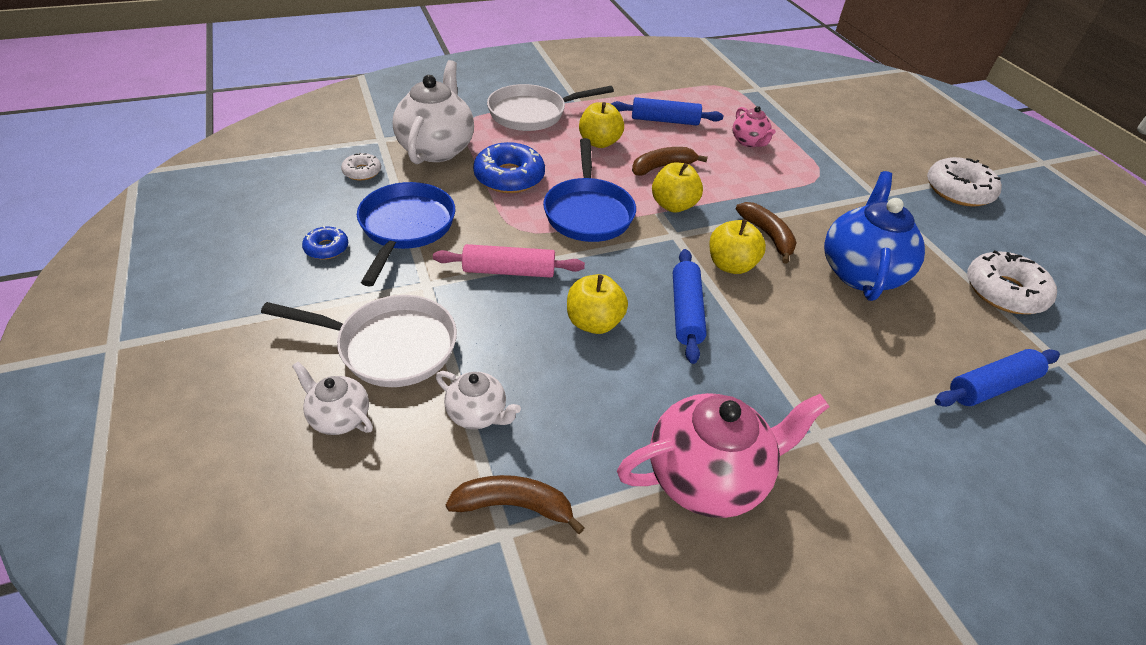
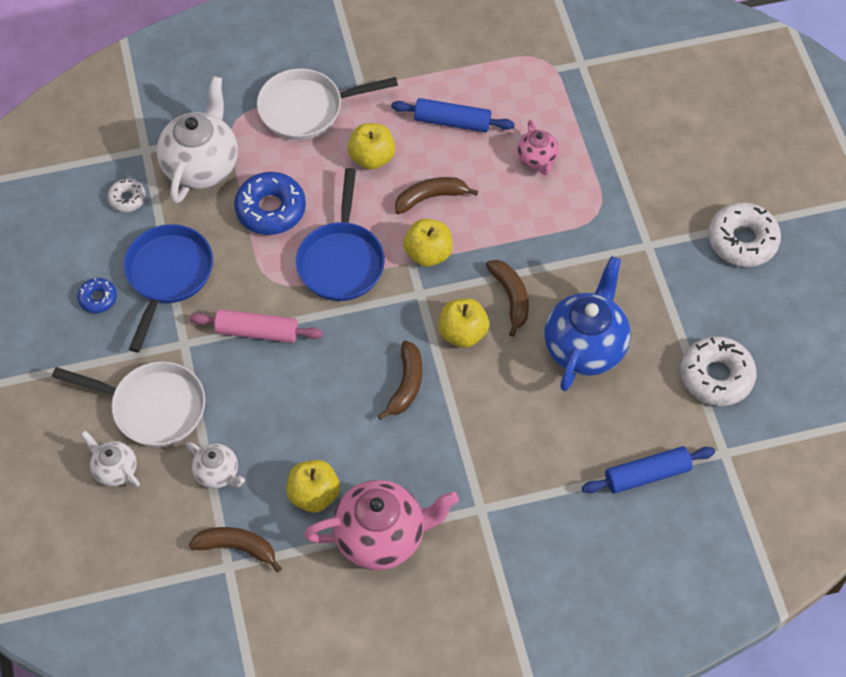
camera: 10 degrees right, 15 degrees up
yellow apple [567,274,628,334] -> yellow apple moved to [286,460,340,512]
blue rolling pin [673,249,707,364] -> brown banana [377,341,422,420]

